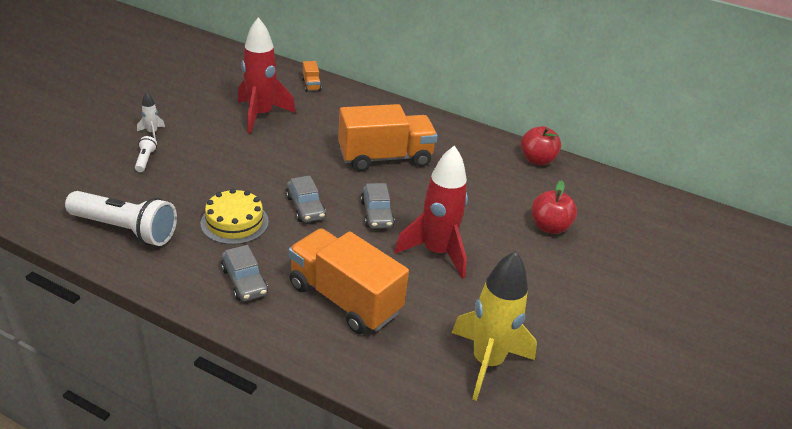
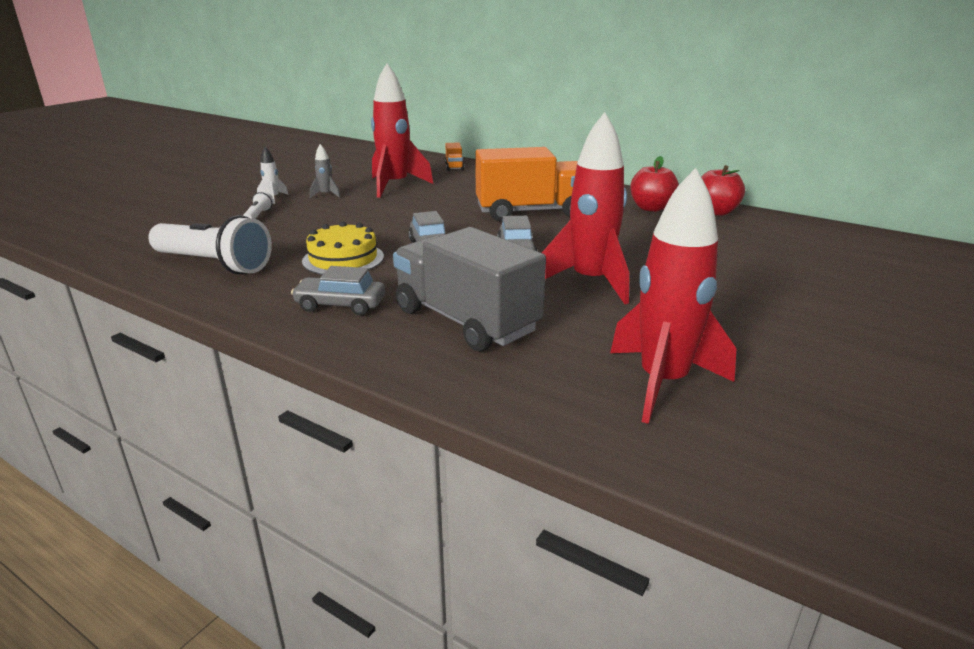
camera: 10 degrees right, 10 degrees down
grey car [221,245,268,301] -> grey car turned 120 degrees clockwise [291,266,385,315]
orange truck [289,228,409,334] -> grey truck [393,227,546,352]
yellow rocket [452,251,537,401] -> red rocket [610,168,737,424]
red apple [531,180,577,234] -> red apple moved to [630,156,679,212]
none -> grey rocket [310,144,340,198]

